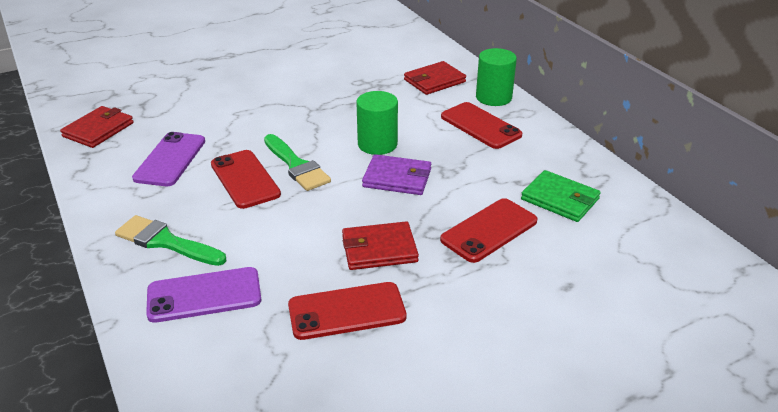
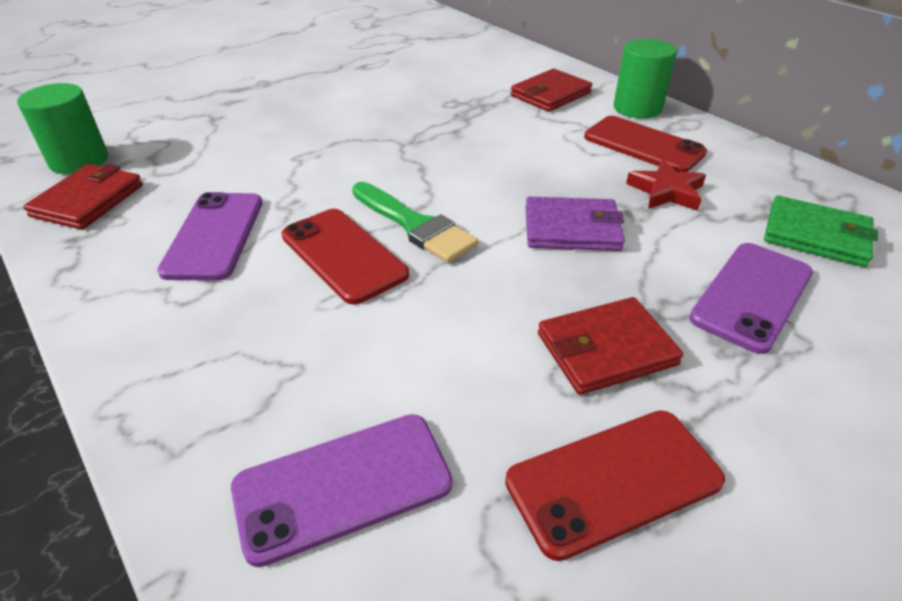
camera: 10 degrees left, 5 degrees up
green brush [115,215,226,266] -> none
green cylinder [357,91,398,155] -> green cylinder moved to [17,83,108,174]
red phone [440,198,538,263] -> purple phone [689,243,813,354]
none -> red star [626,159,706,211]

